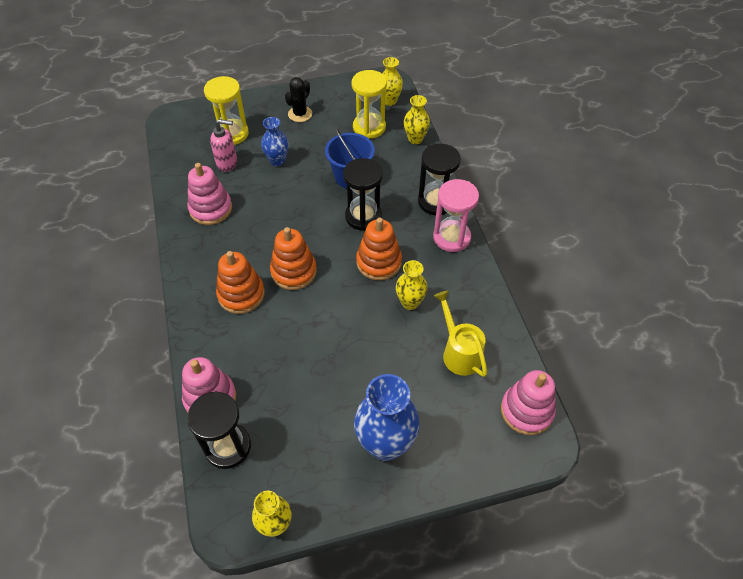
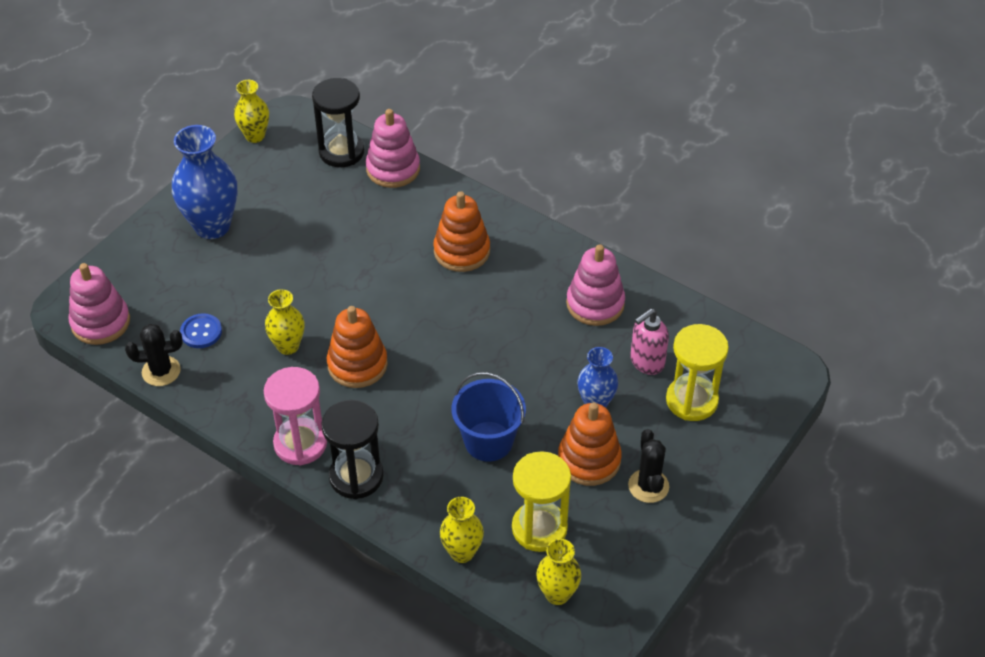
camera: 140 degrees right, 5 degrees down
orange stacking toy [270,227,317,290] -> orange stacking toy moved to [558,402,622,486]
black hourglass [343,158,383,231] -> none
yellow watering can [434,291,487,377] -> blue button [180,313,222,348]
none -> black cactus [125,324,183,386]

